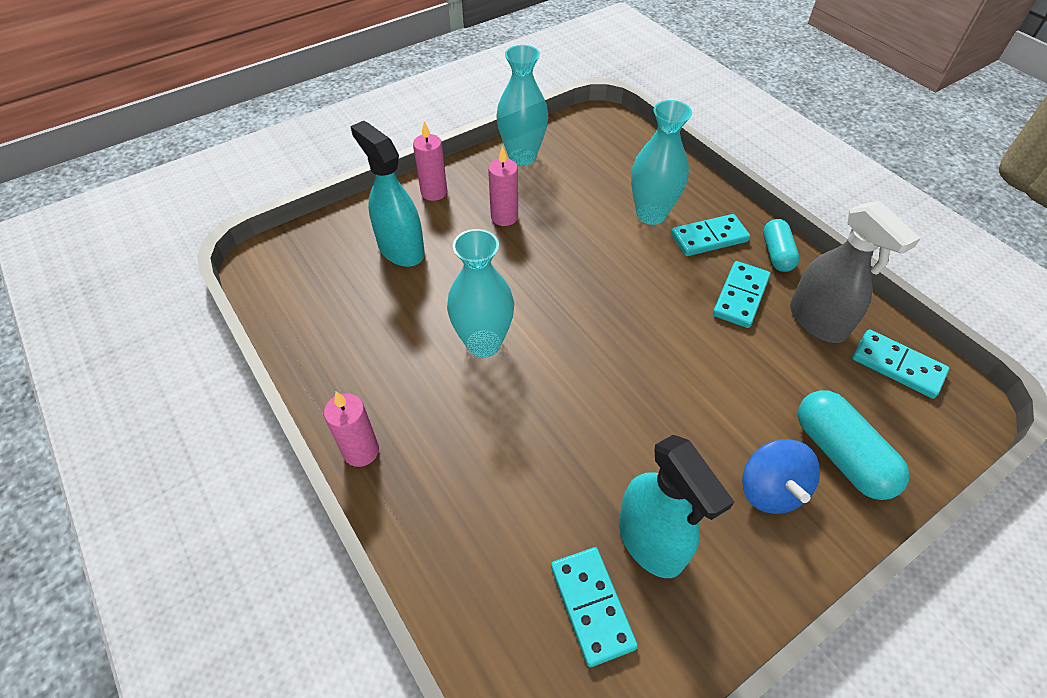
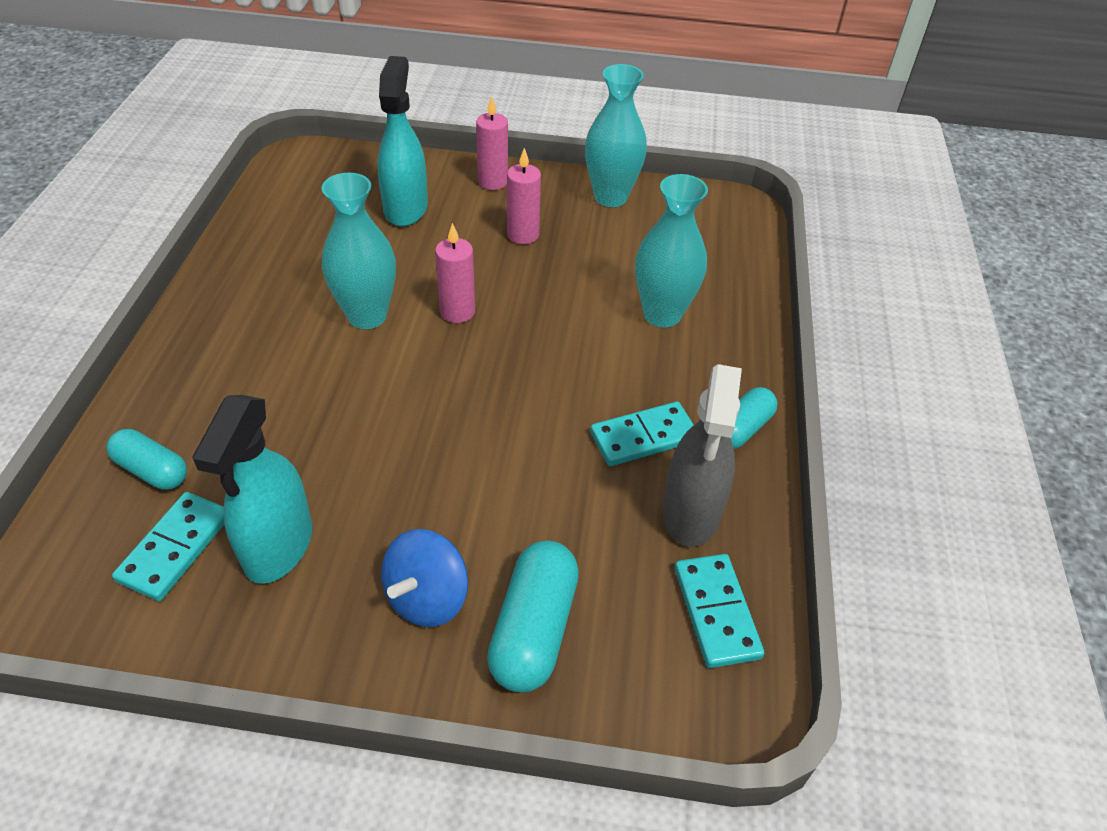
camera: 40 degrees right, 5 degrees down
pink candle [324,392,379,467] -> pink candle moved to [435,223,475,323]
turquoise domino [671,214,750,256] -> none
none -> turquoise capsule [106,429,187,490]

